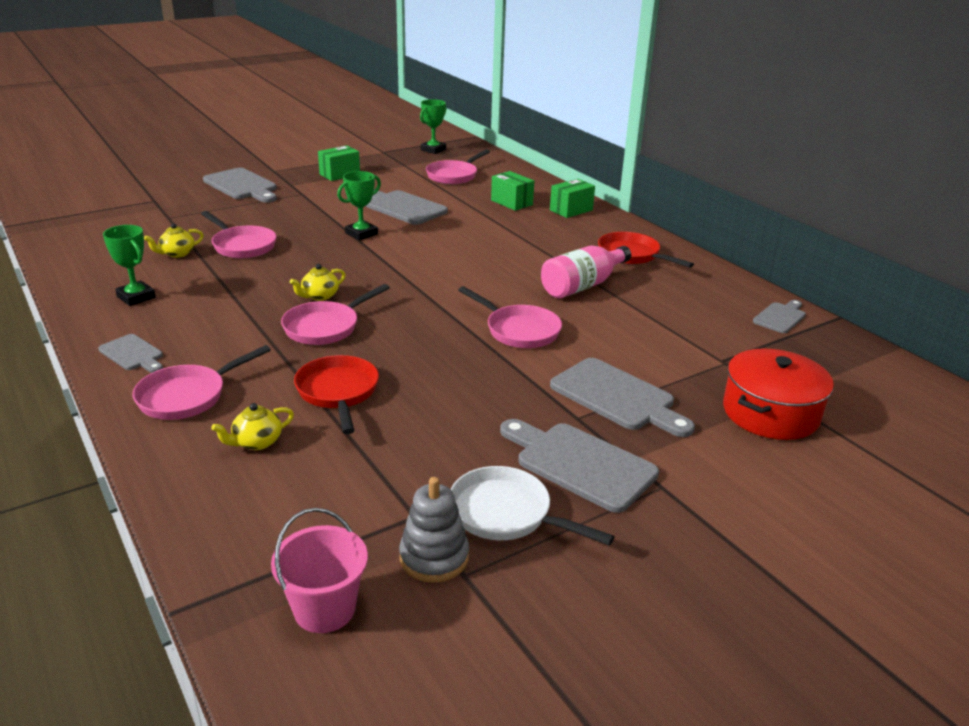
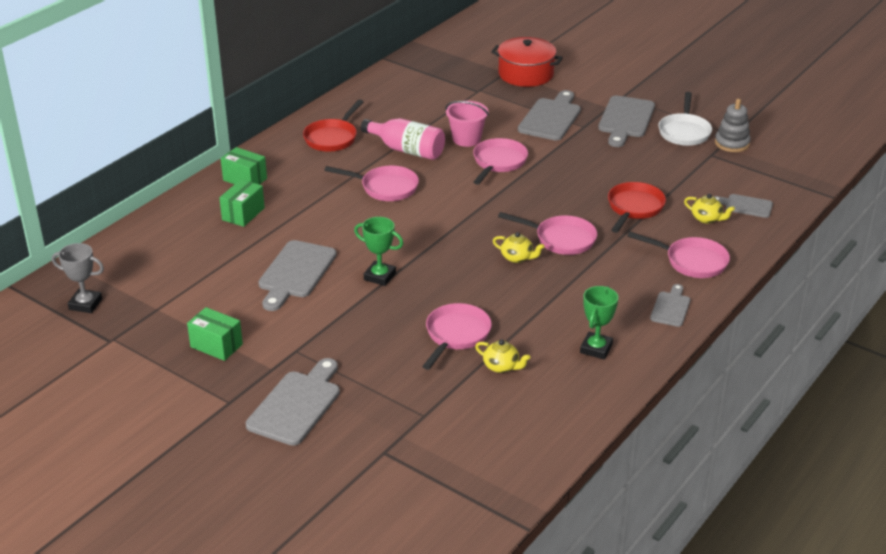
camera: 110 degrees left, 5 degrees up
pink bucket [271,508,368,633] -> pink bucket moved to [445,101,489,147]
red pan [294,355,379,434] -> red pan turned 150 degrees clockwise [608,182,666,233]
green trophy [420,99,446,154] -> grey trophy [52,243,104,313]
pink pan [426,149,490,184] -> pink pan moved to [324,166,419,201]
grey cutting board [753,300,806,333] -> grey cutting board moved to [714,194,773,218]

